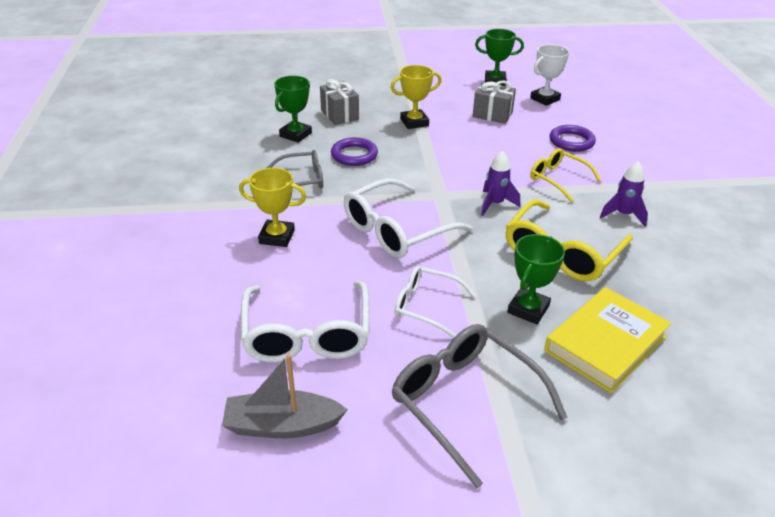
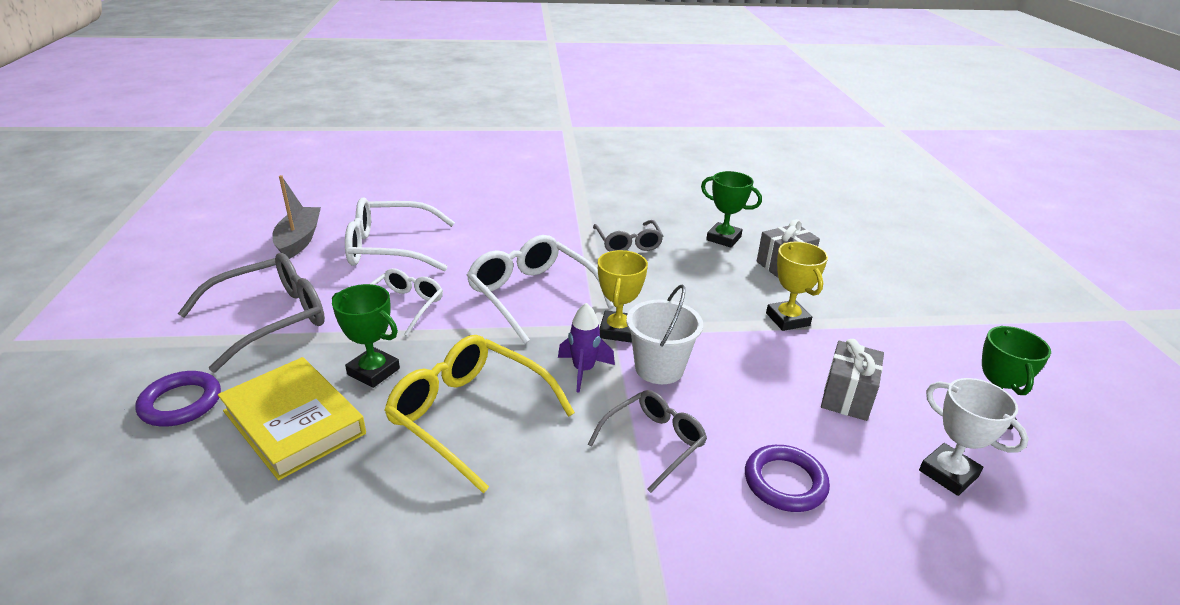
camera: 90 degrees right, 5 degrees down
yellow trophy [239,168,306,247] -> yellow trophy moved to [598,250,648,343]
purple ring [331,137,378,166] -> purple ring moved to [135,371,221,427]
yellow glasses [530,148,601,202] -> grey glasses [588,390,707,493]
purple rocket [600,161,648,226] -> none
none -> white bucket [626,285,703,384]

